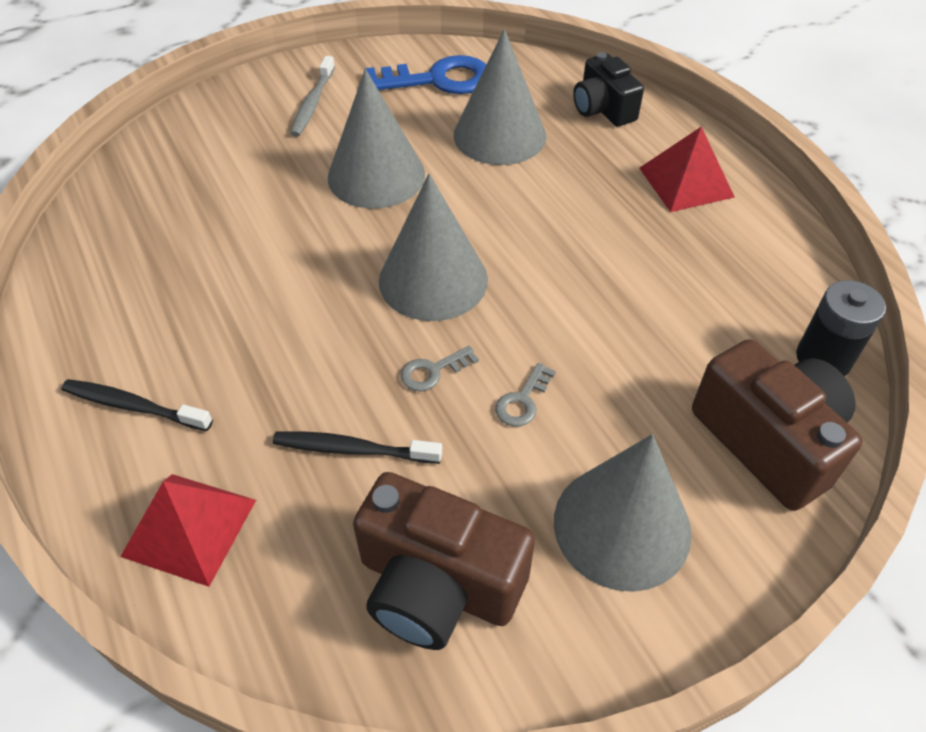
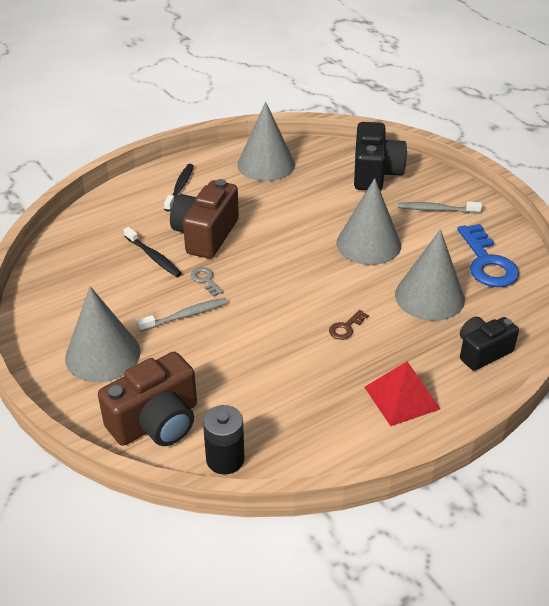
camera: 85 degrees right, 10 degrees down
red pyramid [120,474,256,587] -> none
black toothbrush [273,431,442,464] -> black toothbrush turned 135 degrees clockwise [124,227,182,277]
brown camera [353,472,535,650] -> brown camera moved to [170,179,239,259]
grey cone [379,174,488,321] -> grey cone moved to [237,102,295,181]
grey key [495,363,556,427] -> grey toothbrush [137,298,228,332]
none -> brown key [329,310,369,340]
none -> black camera [354,122,407,190]

